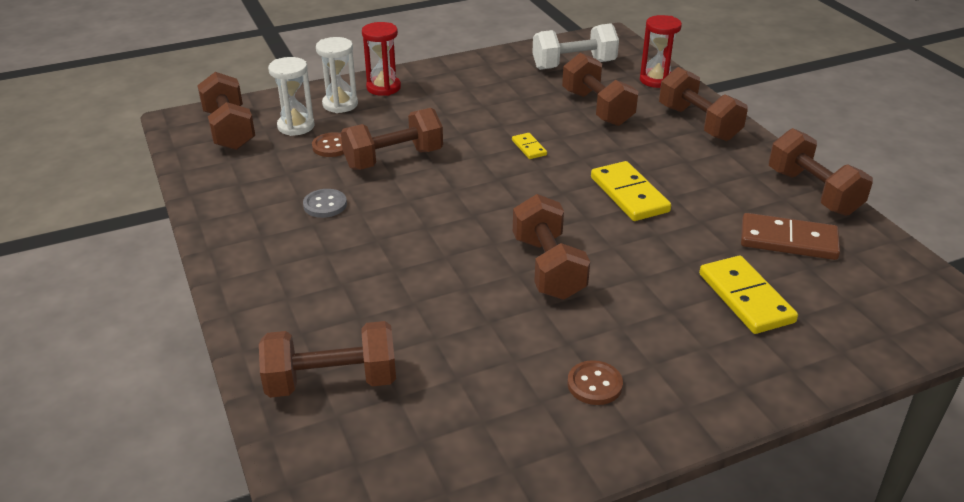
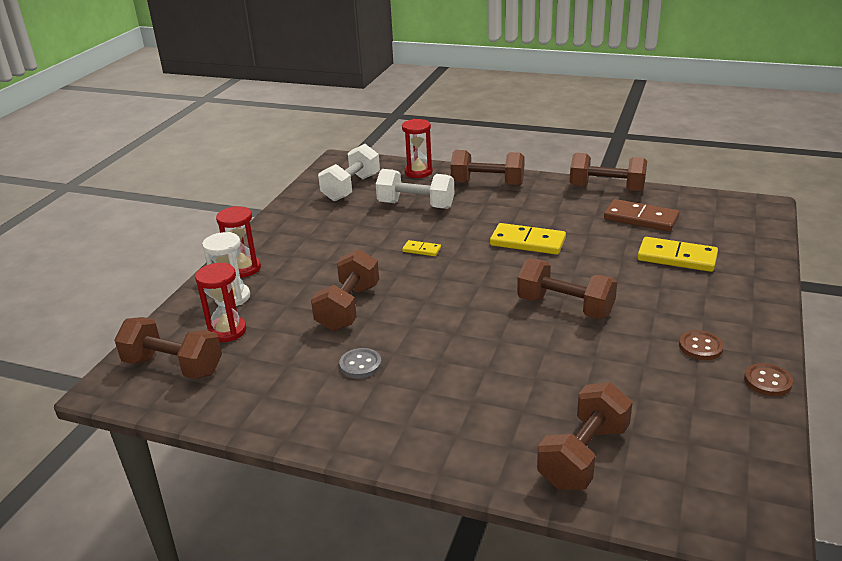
camera: 45 degrees left, 5 degrees down
white hourglass [268,57,315,136] -> red hourglass [195,263,246,342]
brown button [312,132,344,157] -> brown button moved to [744,363,793,396]
brown dumbbell [562,52,639,126] -> white dumbbell [376,169,454,209]
brown domino [741,213,840,260] -> brown domino turned 60 degrees clockwise [604,199,679,232]

